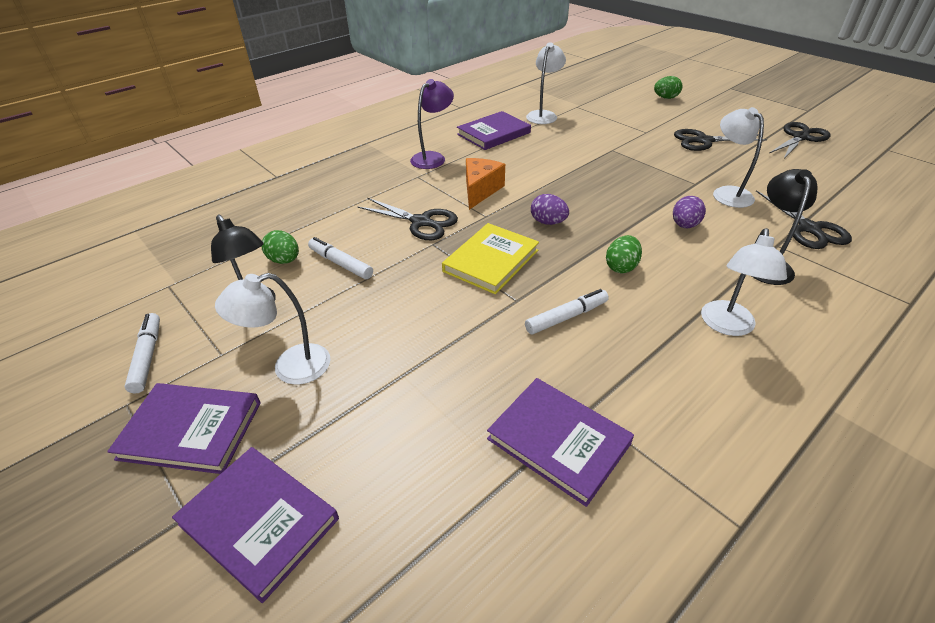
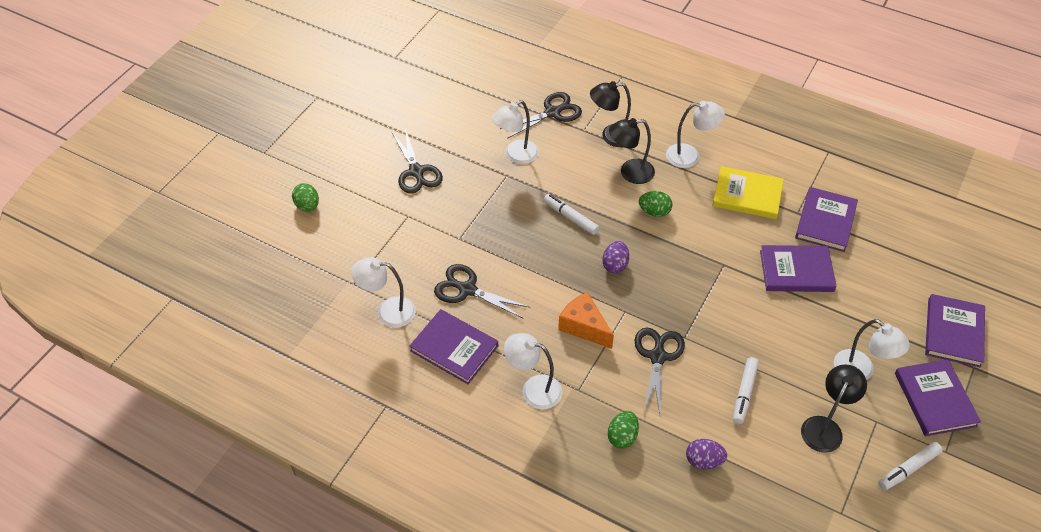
camera: 110 degrees left, 10 degrees up
green egg [262,230,299,264] -> green egg moved to [608,411,639,449]
purple lamp [410,79,454,169] -> white lamp [504,333,562,409]
yellow book [442,223,539,294] -> yellow book moved to [712,166,784,219]
orange cheese [466,158,505,210] -> orange cheese turned 45 degrees clockwise [558,292,614,349]
white marker [525,289,609,334] -> white marker moved to [544,194,599,235]
purple egg [673,196,706,228] -> purple egg moved to [686,439,727,470]
black scissors [769,122,831,160] -> black scissors moved to [434,264,531,319]
none -> black lamp [609,118,655,184]
none -> purple book [760,245,837,292]

